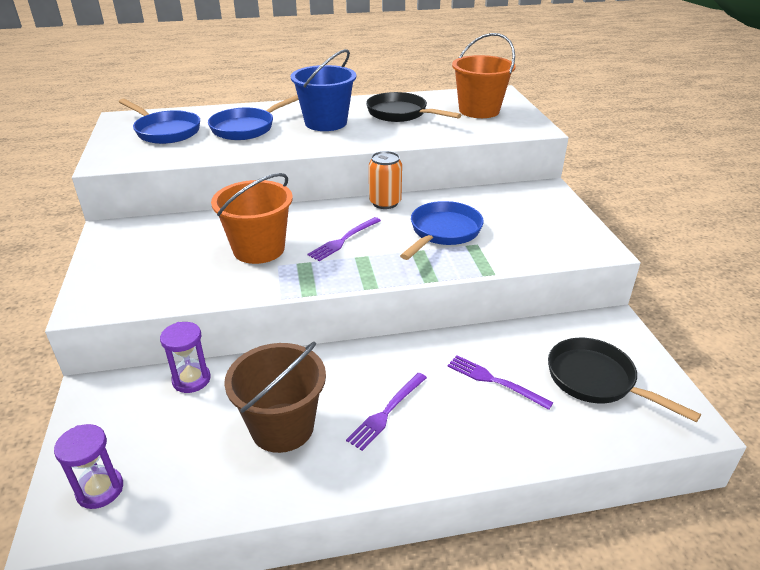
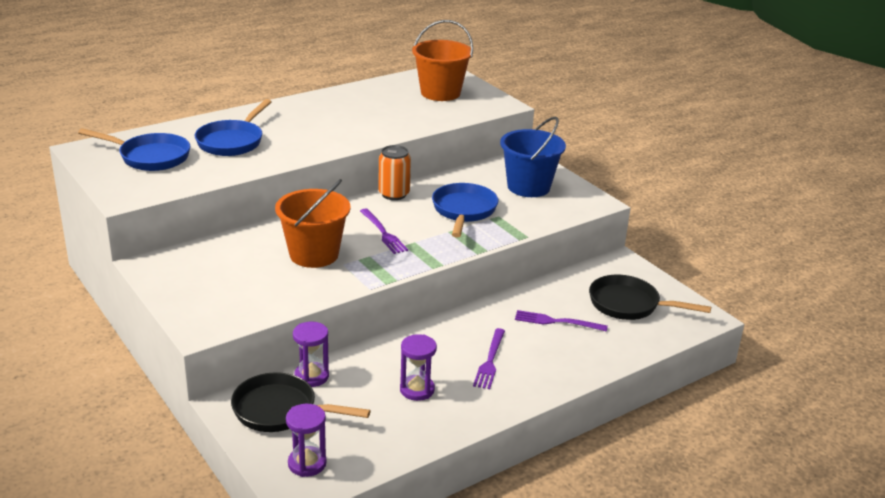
camera: 25 degrees left, 5 degrees down
brown bucket [224,342,326,453] -> purple hourglass [400,334,437,401]
blue bucket [291,49,356,131] -> blue bucket moved to [500,117,566,197]
purple fork [308,217,381,261] -> purple fork turned 45 degrees counterclockwise [360,209,408,254]
black pan [366,92,462,122] -> black pan moved to [231,372,371,432]

